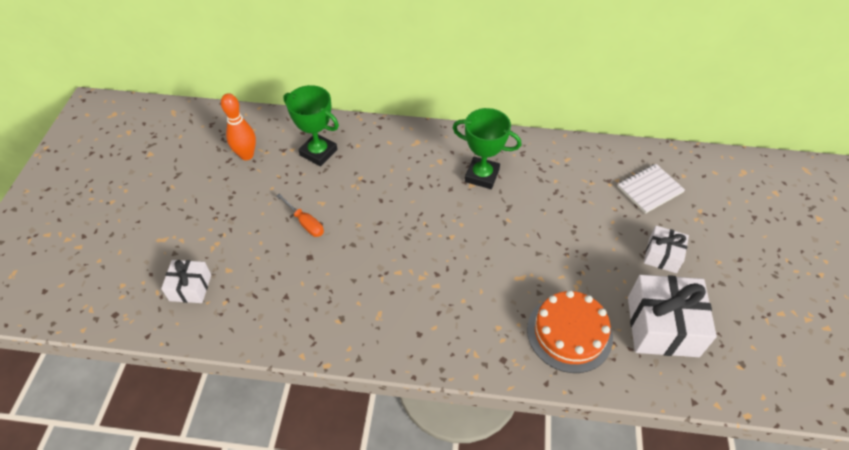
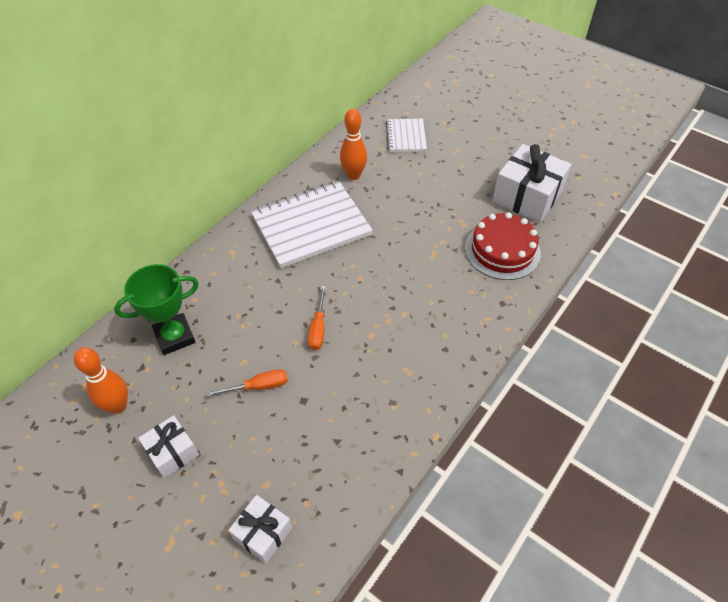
camera: 60 degrees left, 0 degrees up
green trophy [453,108,521,189] -> white notebook [251,181,373,268]
orange cake [527,290,613,373] -> red cake [465,212,541,280]
white gift [644,226,689,273] -> white gift moved to [138,415,199,478]
none -> orange screwdriver [308,286,326,350]
none -> orange bowling pin [340,109,367,180]

